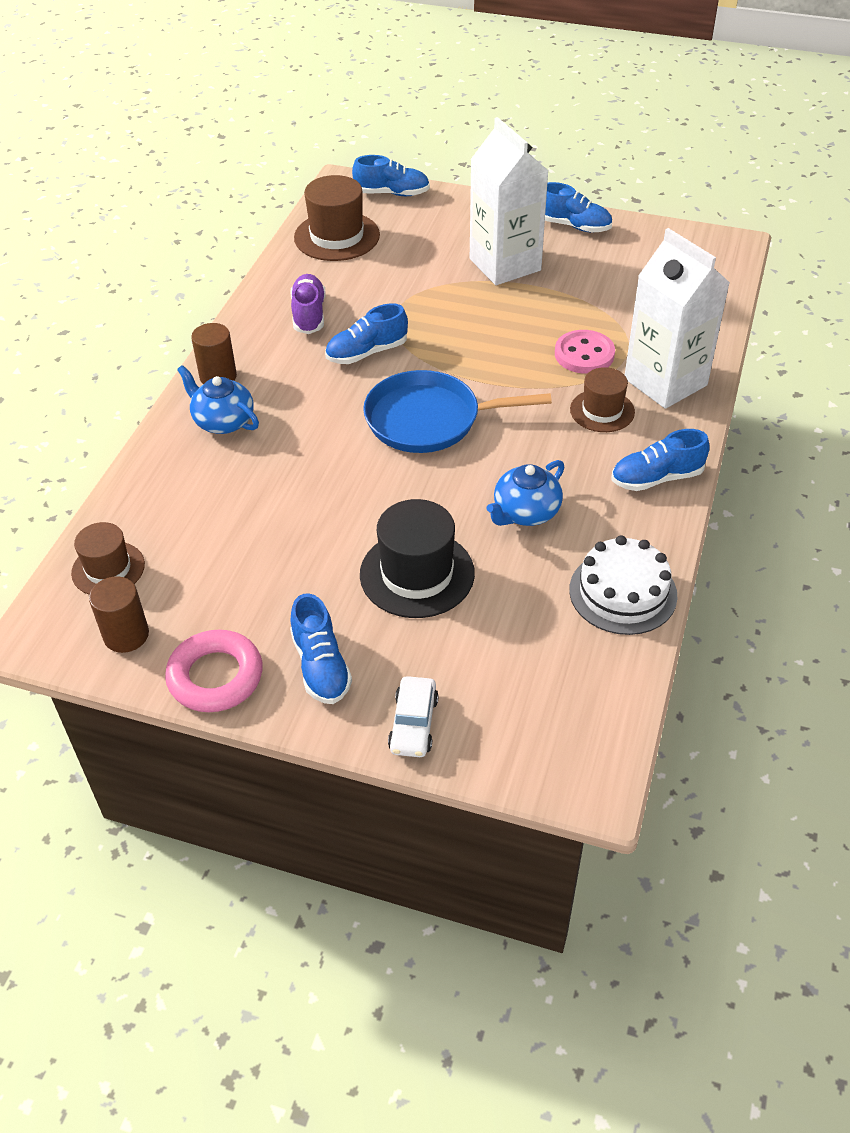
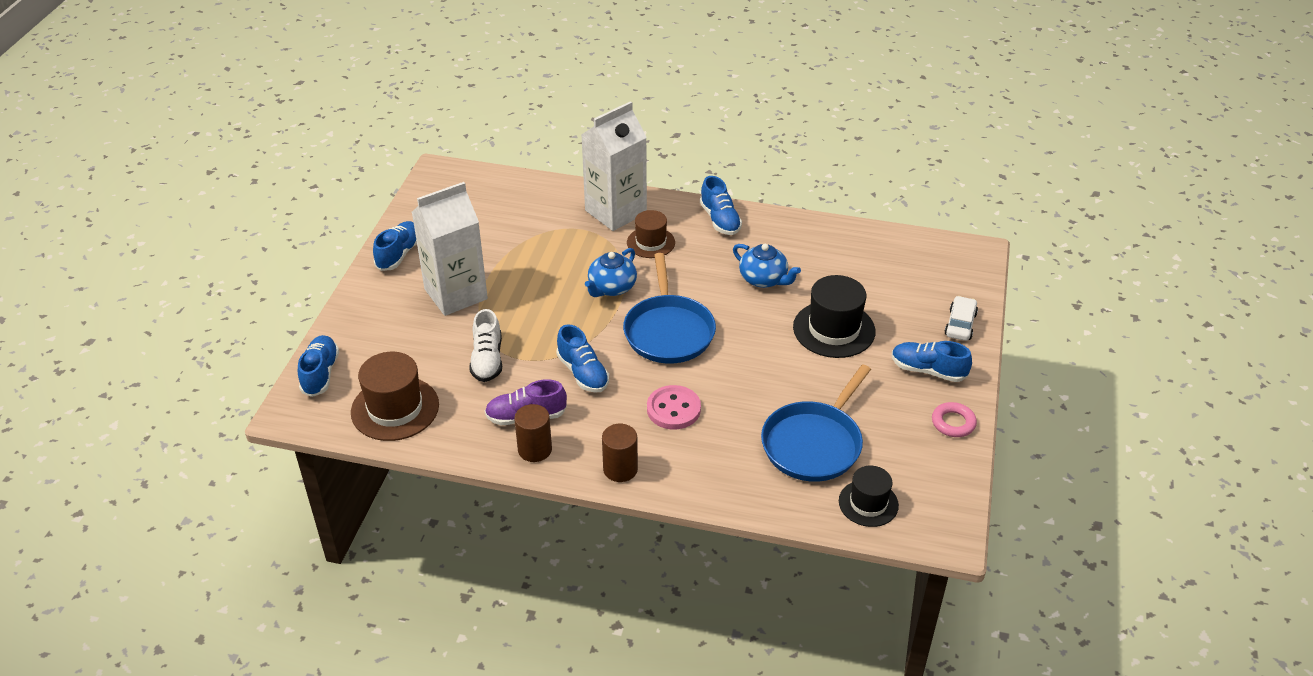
camera: 95 degrees left, 5 degrees down
brown hat [71,522,145,595] -> black hat [839,466,899,527]
brown cylinder [89,576,149,653] -> brown cylinder moved to [514,404,552,462]
pink ring [165,630,263,712] -> pink ring [932,402,977,437], size x0.64
blue teapot [177,365,259,434] -> blue teapot moved to [585,248,637,297]
blue shoe [290,593,352,704] -> blue shoe turned 135 degrees counterclockwise [892,341,972,382]
white car [388,676,439,757] -> white car turned 75 degrees counterclockwise [944,296,978,341]
pink button [555,330,615,374] -> pink button moved to [647,385,701,429]
white cake [569,535,678,635] -> none
none -> white shoe [469,309,502,382]
none -> blue pan [761,364,871,482]

